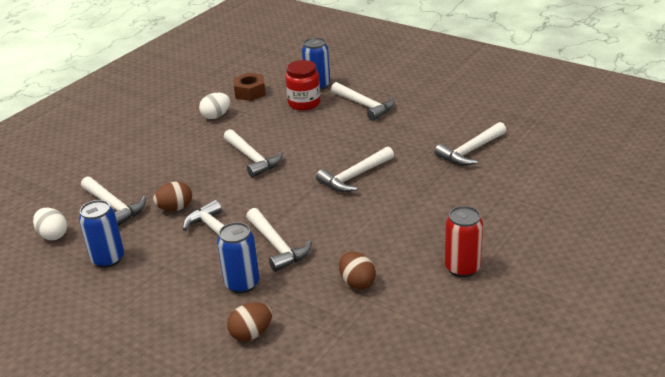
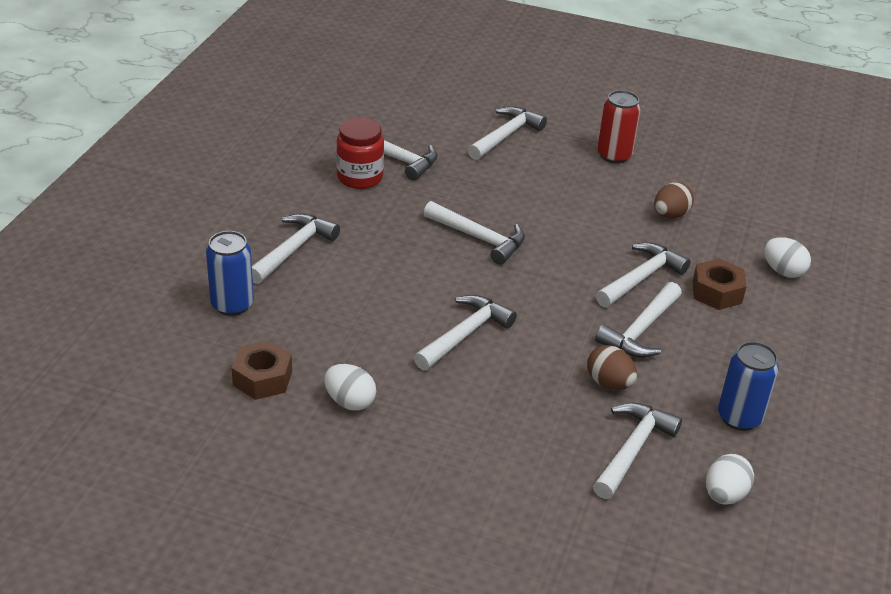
camera: 110 degrees left, 5 degrees up
blue can [217,222,259,293] -> brown nut [692,259,747,310]
brown egg [227,302,272,341] -> white egg [764,237,811,278]
red jar [285,60,321,111] -> red jar moved to [336,118,384,189]
none -> white hammer [468,106,547,160]

